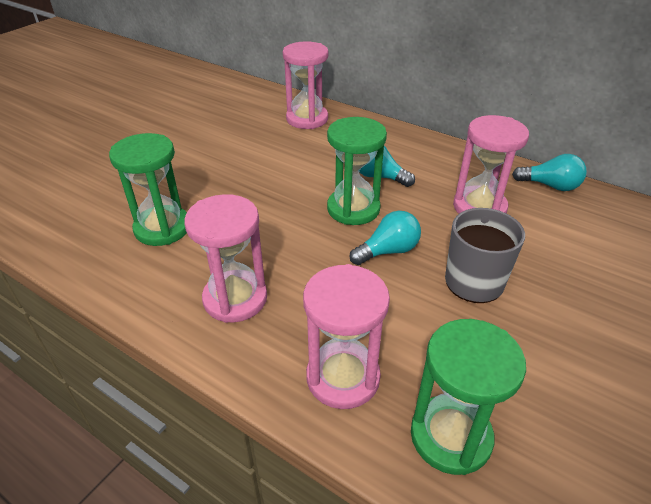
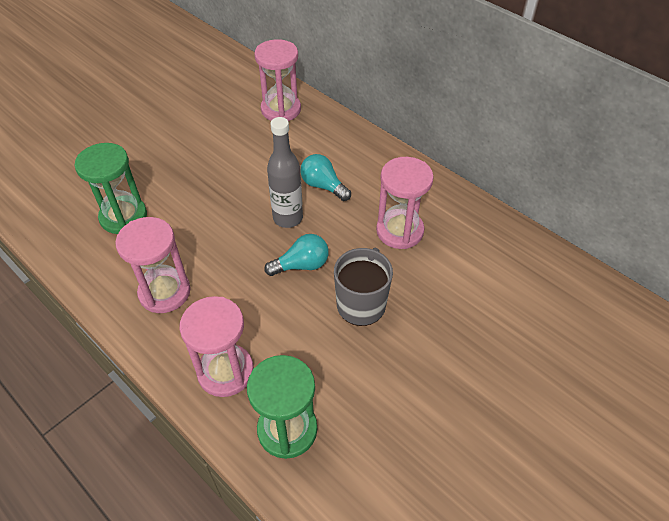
camera: 10 degrees right, 10 degrees up
green hourglass [327,117,387,225] -> grey bottle [267,117,303,228]
turquoise light bulb [512,154,587,191] -> none

